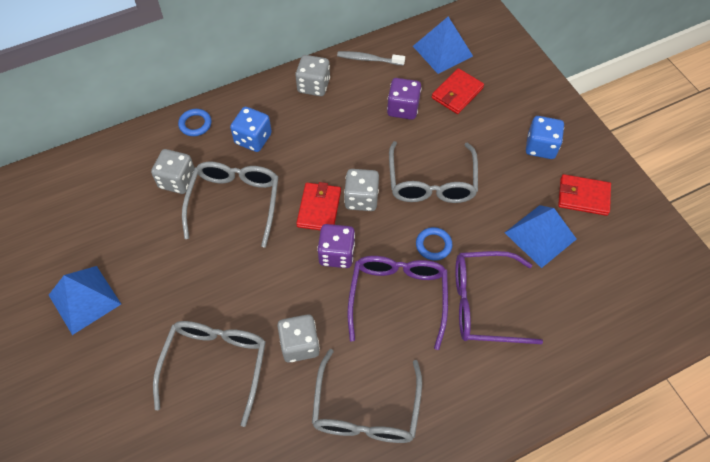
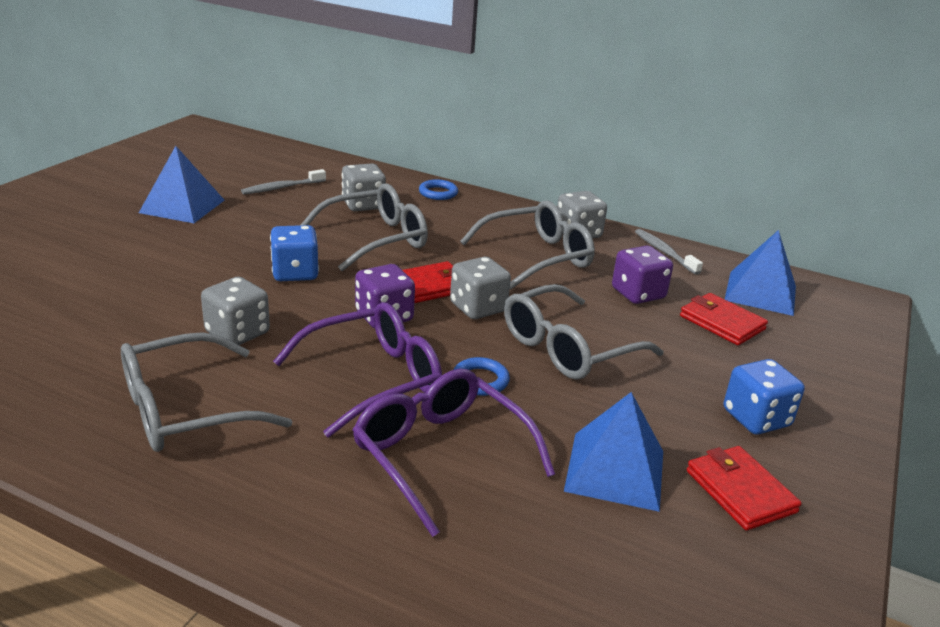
camera: 50 degrees right, 30 degrees down
grey glasses [153,321,266,427] -> grey glasses moved to [460,201,595,290]
blue dice [230,107,272,152] -> blue dice moved to [270,225,319,281]
red wallet [432,68,484,114] -> red wallet turned 45 degrees clockwise [680,293,768,345]
none -> grey toothbrush [241,169,326,194]

